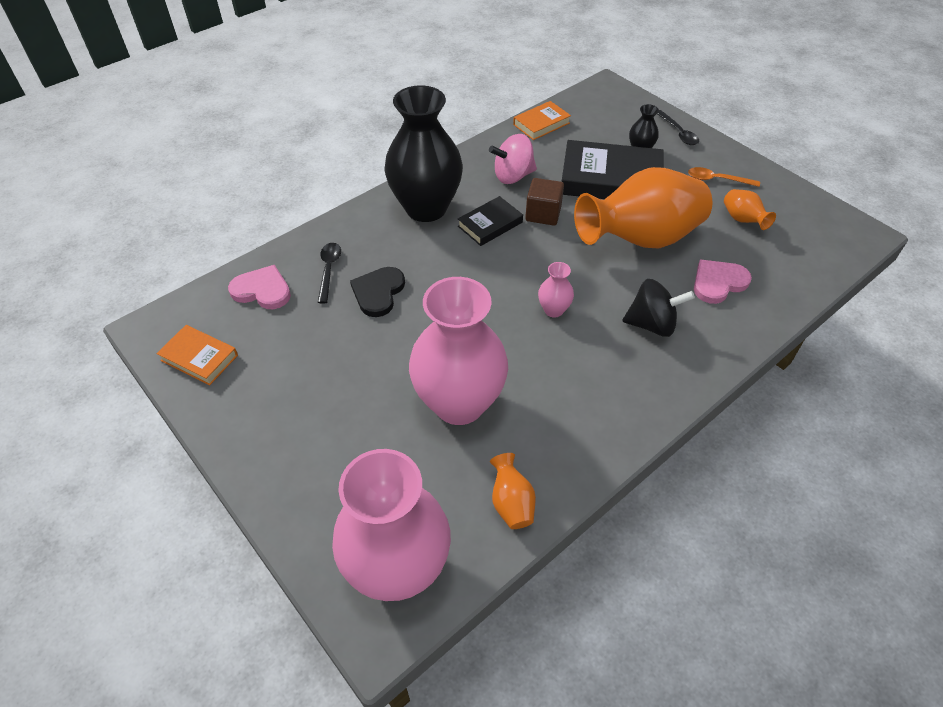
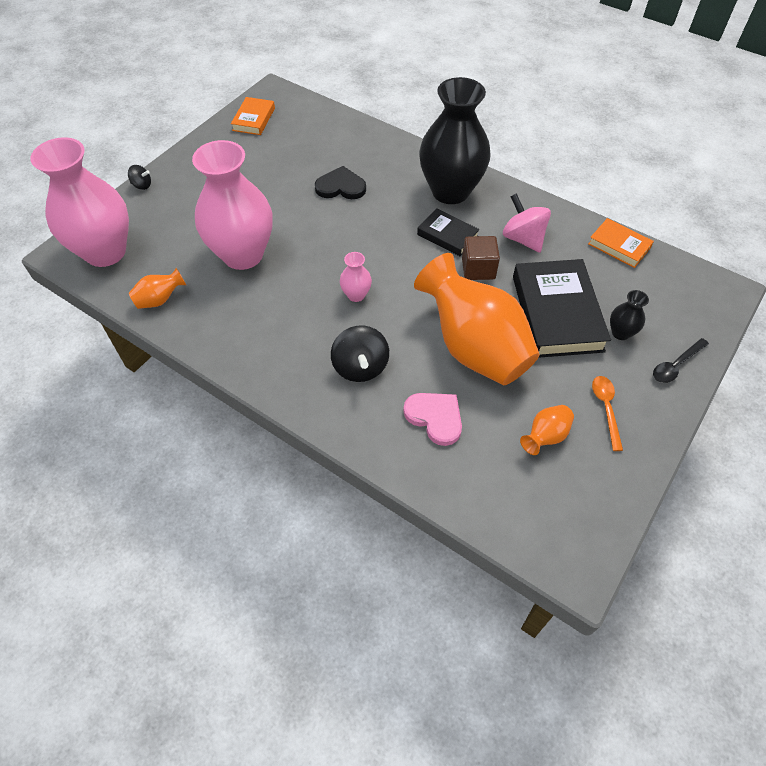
camera: 75 degrees right, 5 degrees up
pink heart [228,265,291,309] -> none
black spoon [318,243,341,304] -> none
none -> black spinning top [128,165,151,190]

